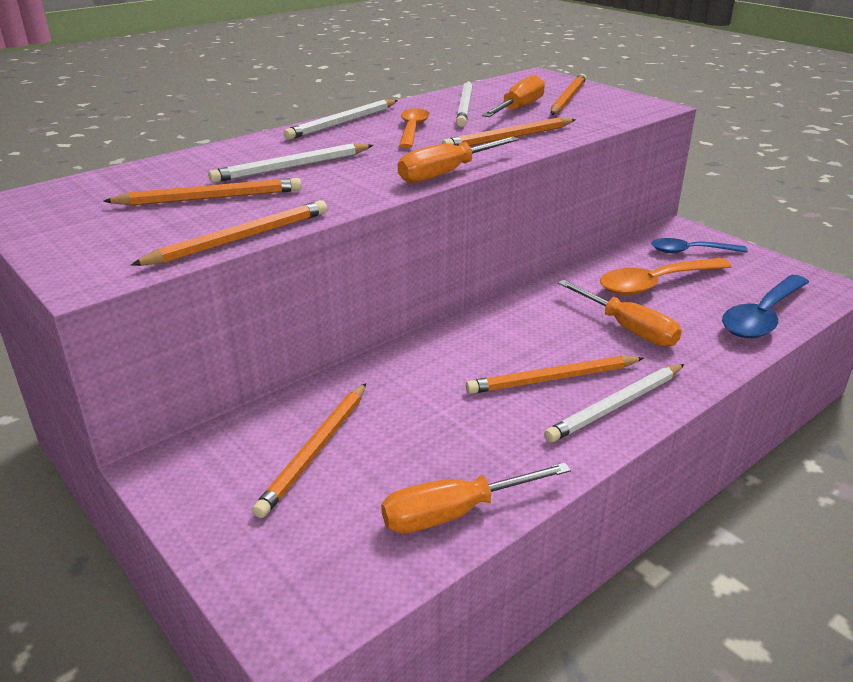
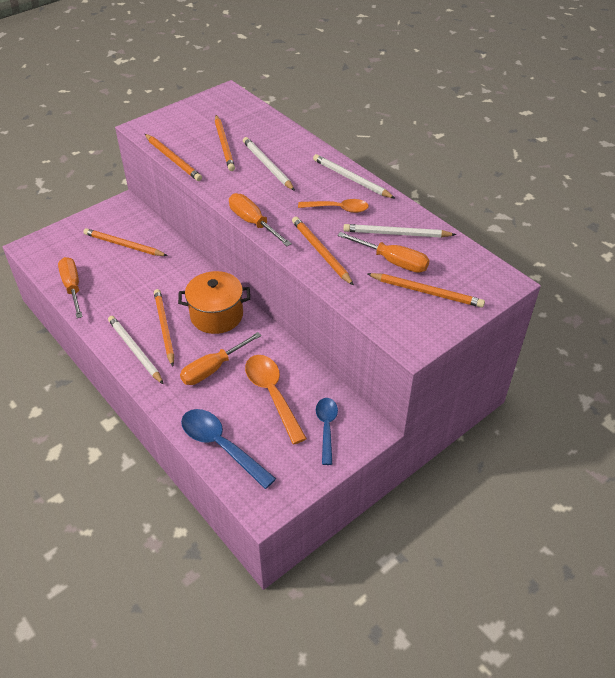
camera: 90 degrees right, 15 degrees up
none -> orange pot [178,271,250,334]

